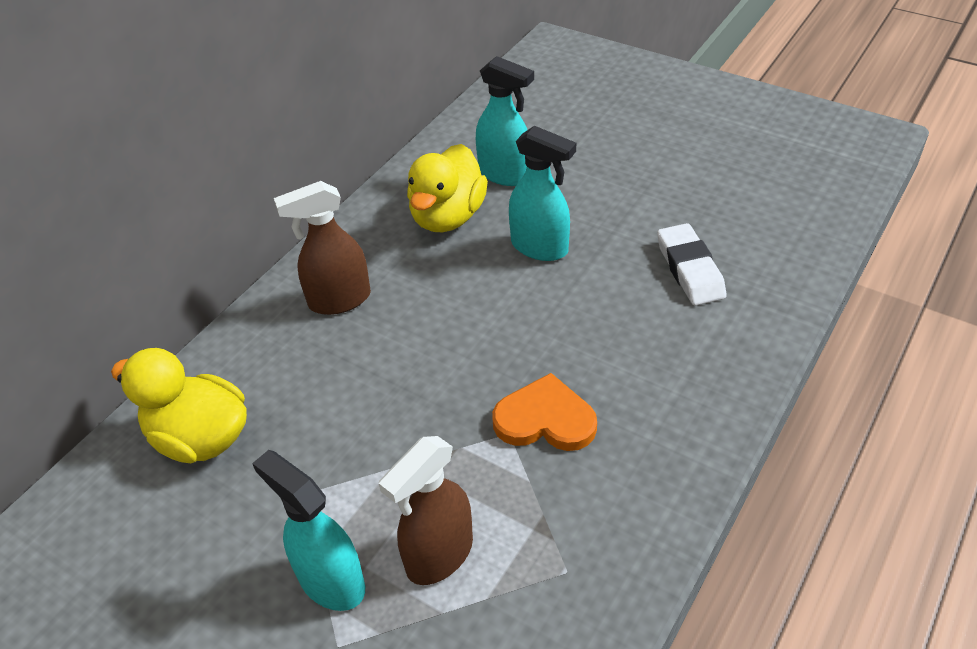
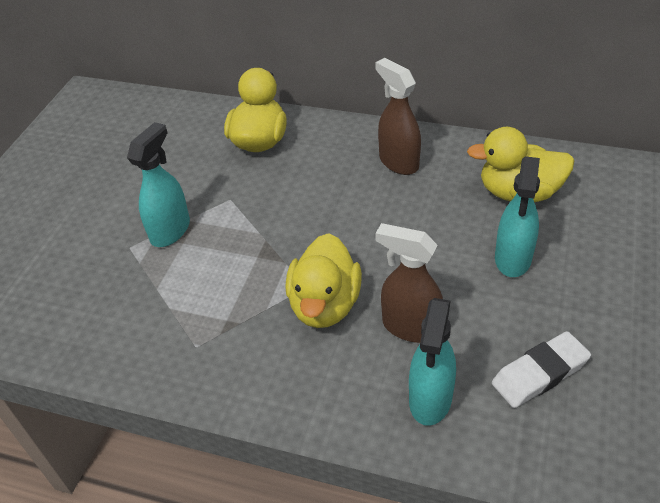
camera: 75 degrees right, 0 degrees up
brown spray bottle [379,436,473,585] -> brown spray bottle moved to [375,223,443,343]
turquoise spray bottle [476,56,534,186] -> turquoise spray bottle moved to [409,298,456,426]
orange heart [492,373,597,451] -> yellow duck [285,233,362,328]

